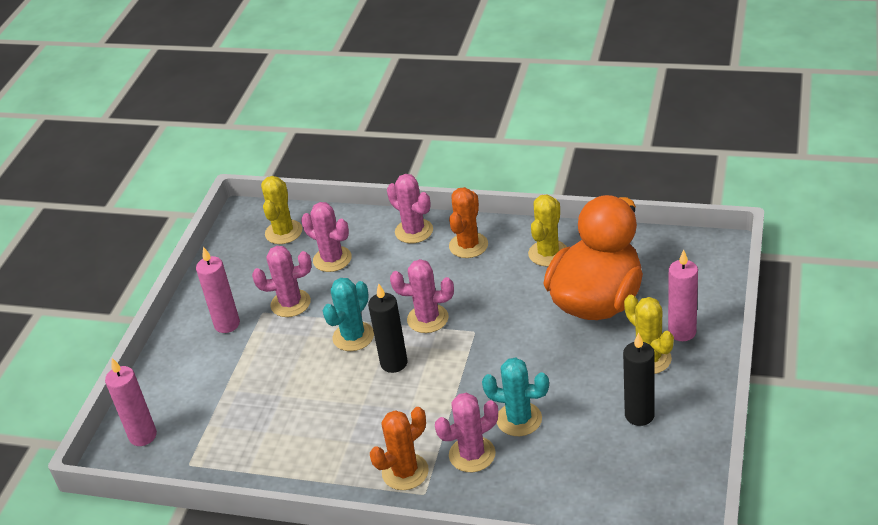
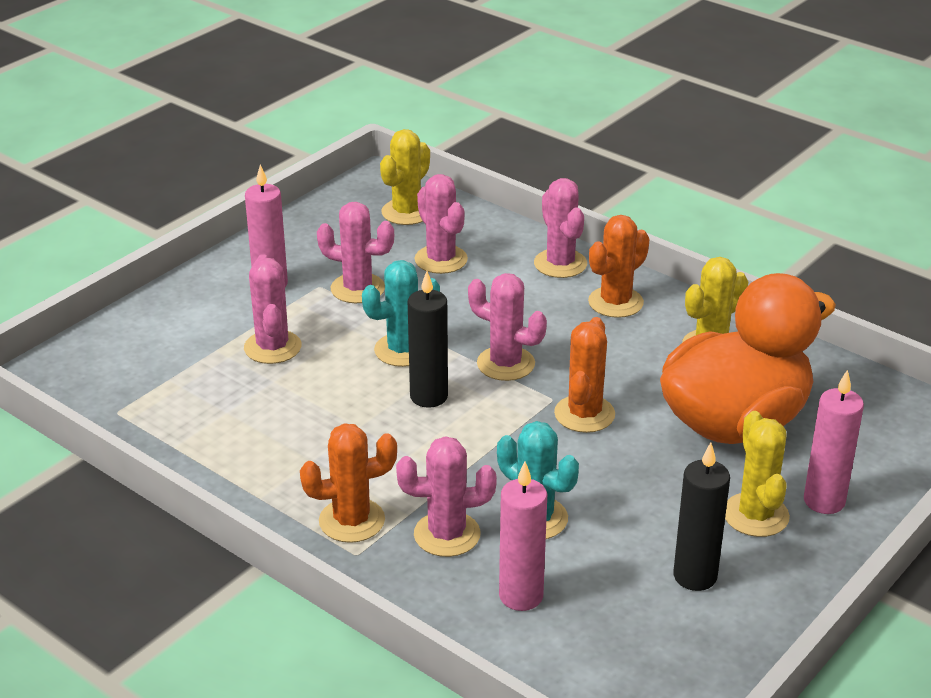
camera: 20 degrees right, 5 degrees down
pink candle [105,358,157,446] -> pink candle moved to [499,462,547,611]
none -> pink cactus [244,254,301,364]
none -> orange cactus [554,317,615,433]

